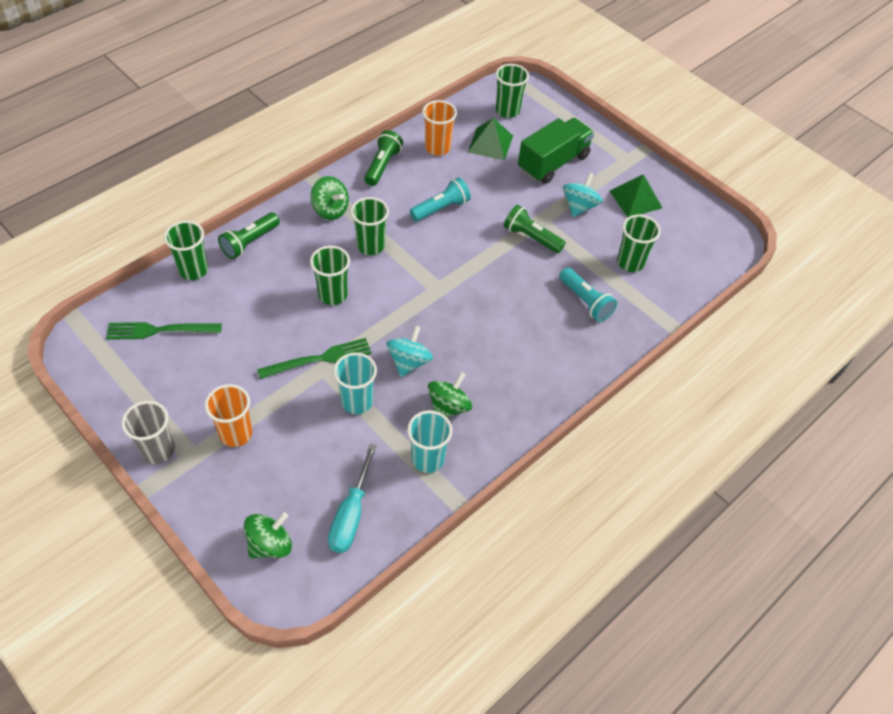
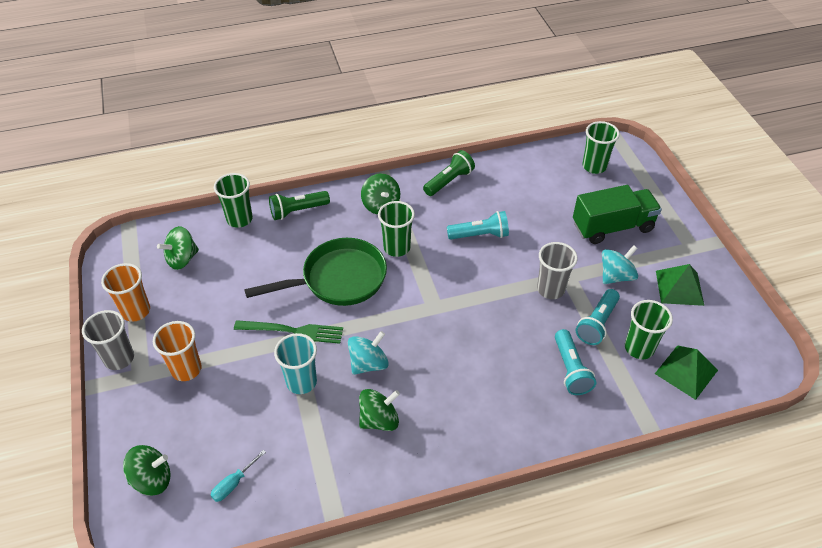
camera: 30 degrees right, 5 degrees down
green fork [106,322,222,340] -> green spinning top [157,226,199,270]
green cup [310,246,350,305] -> green pan [244,238,387,306]
turquoise screwdriver [328,444,377,553] -> turquoise screwdriver [210,450,266,502], size x0.57
turquoise cup [407,410,453,473] -> none
orange cup [422,100,457,156] -> orange cup moved to [101,263,150,322]
green pyramid [468,118,513,161] -> green pyramid moved to [655,345,718,400]
green flashlight [504,205,566,253] -> grey cup [537,242,578,299]
none -> turquoise flashlight [575,289,620,345]

